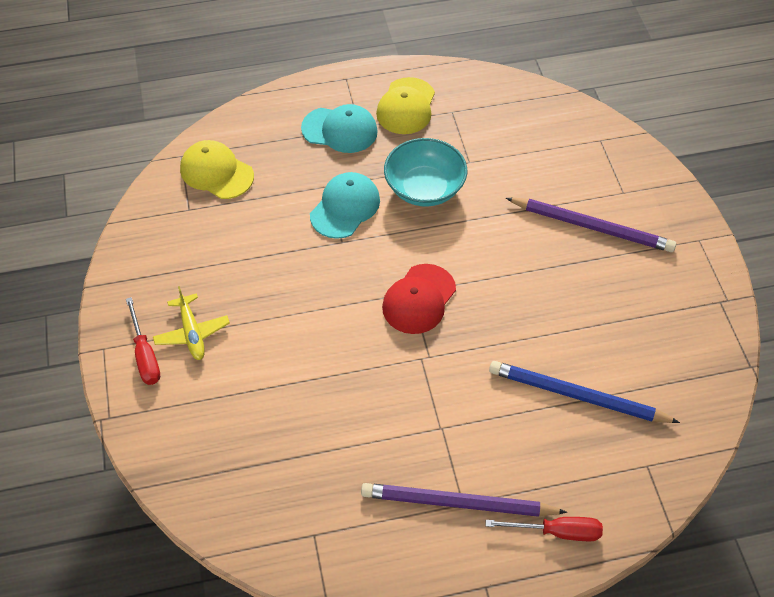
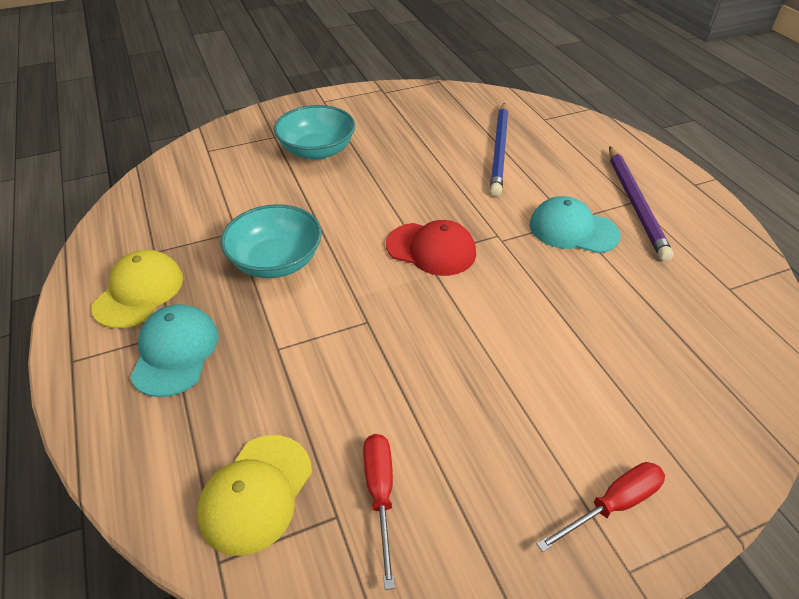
camera: 100 degrees left, 10 degrees down
yellow plane [153,286,230,360] -> none
turquoise cap [310,172,380,239] -> turquoise cap moved to [530,196,620,254]
yellow cap [376,77,435,134] -> yellow cap turned 75 degrees counterclockwise [91,250,183,329]
red screwdriver [485,517,603,541] -> red screwdriver moved to [363,434,395,590]
purple pencil [506,198,676,252] -> turquoise bowl [274,105,355,160]

